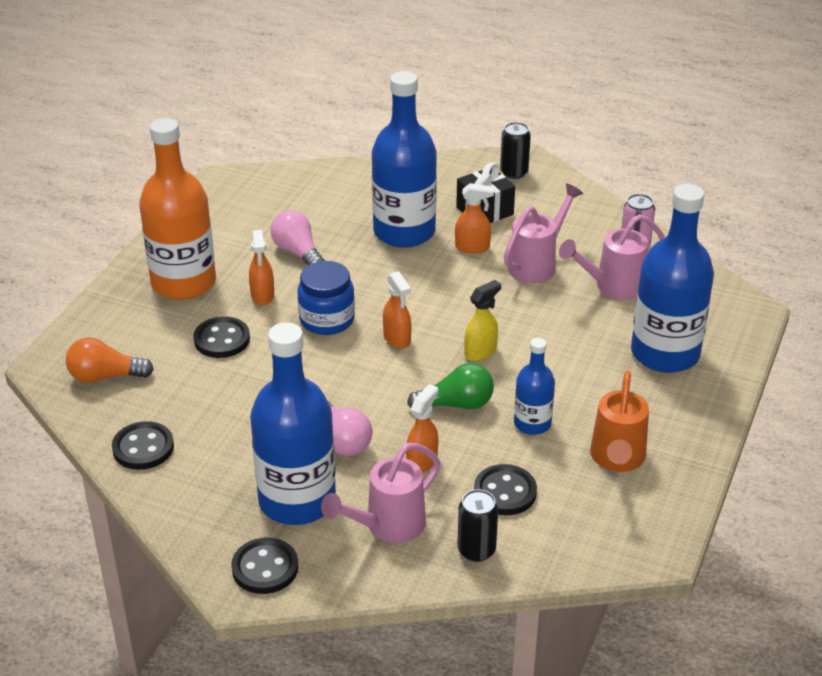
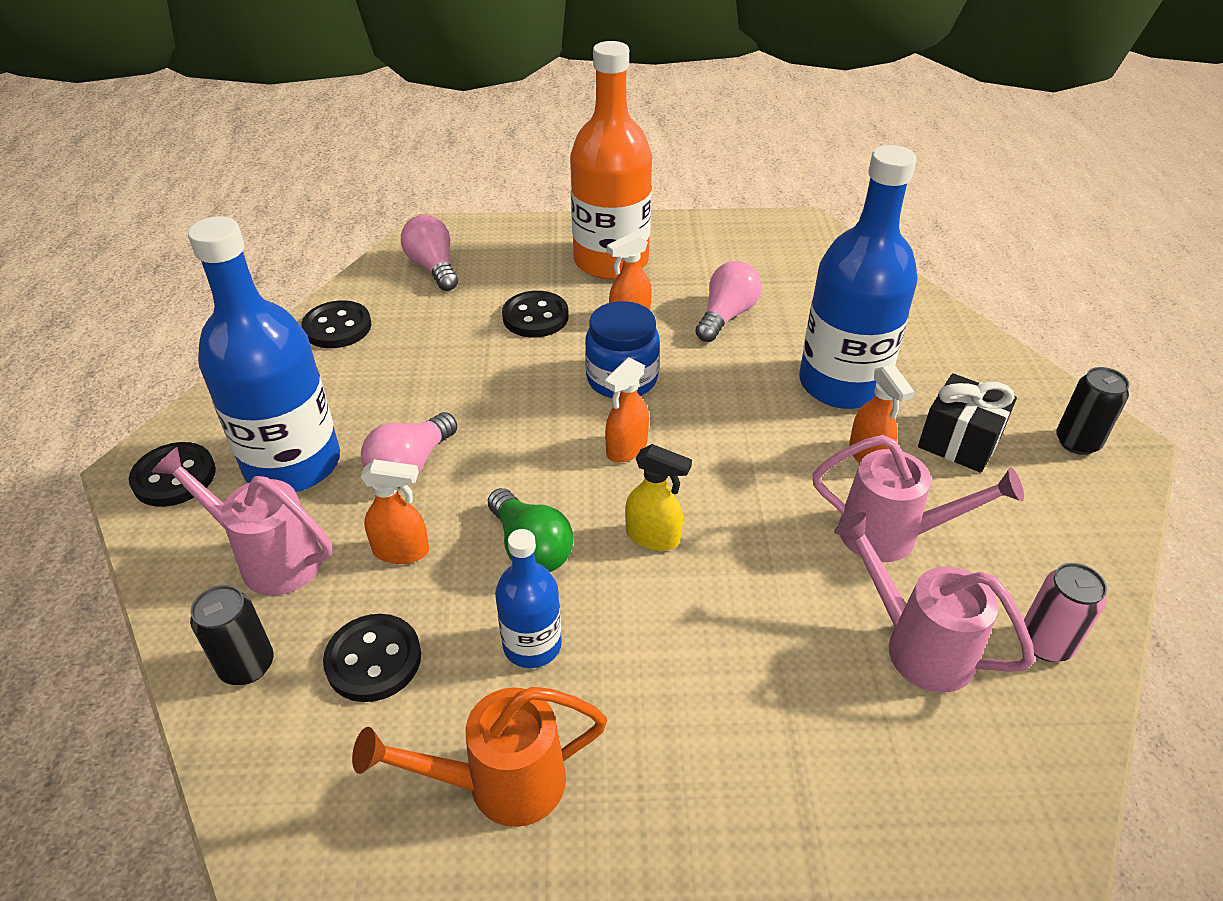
camera: 65 degrees right, 5 degrees up
orange light bulb [66,337,154,383] -> pink light bulb [401,215,458,291]
blue bottle [631,184,714,373] -> none

